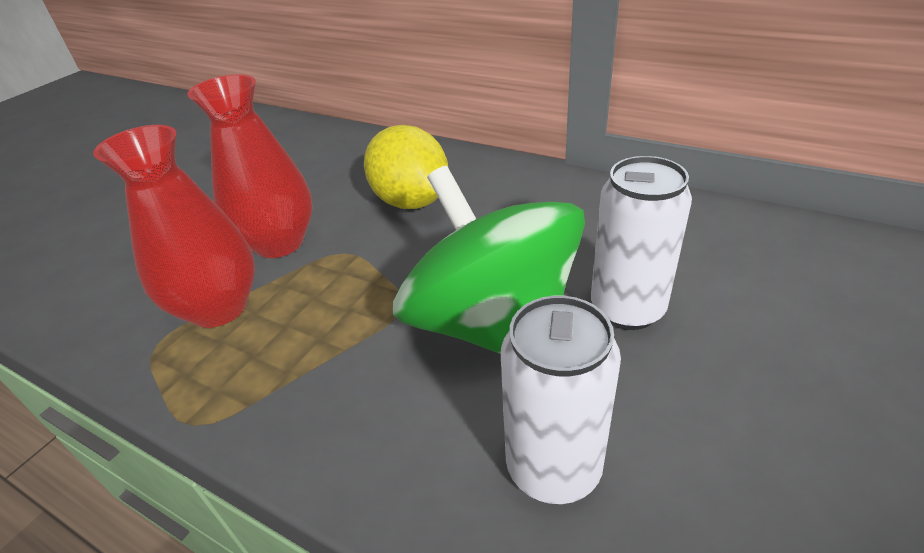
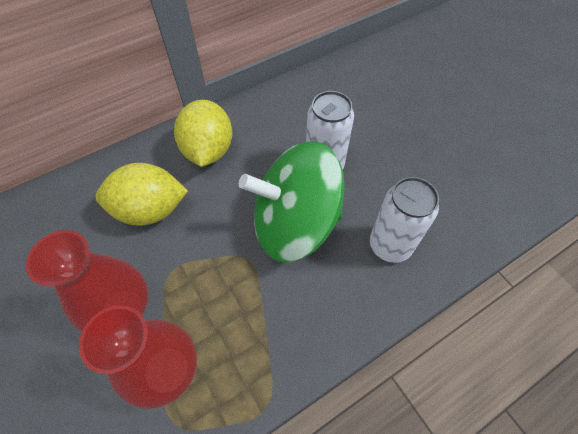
camera: 65 degrees left, 20 degrees up
none -> yellow lemon [174,100,232,167]

